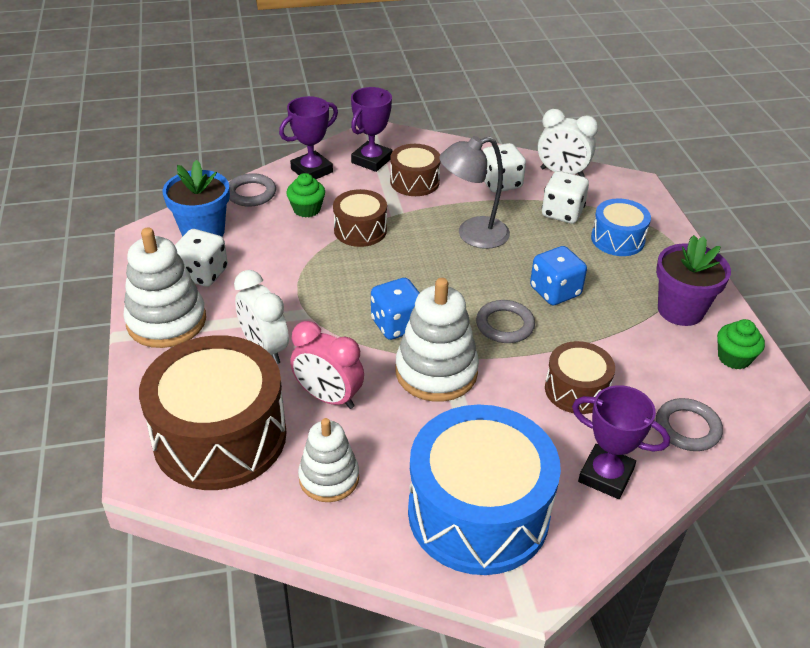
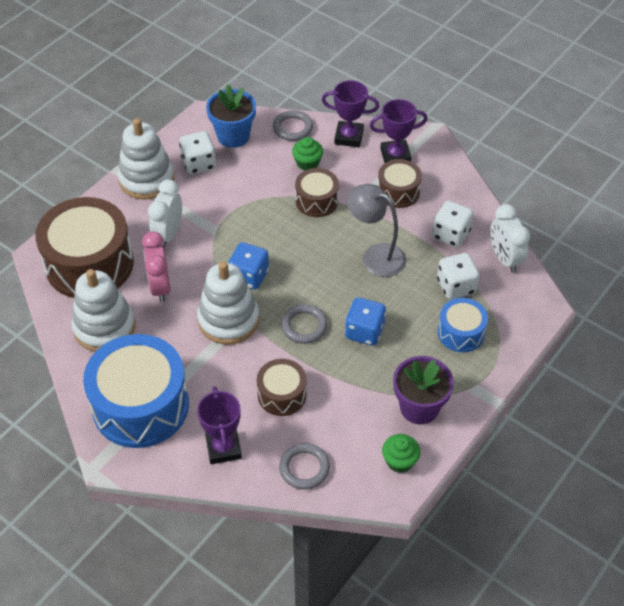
camera: 50 degrees right, 10 degrees up
white stacking toy [298,418,359,502] -> white stacking toy [71,269,135,352], size x1.53

